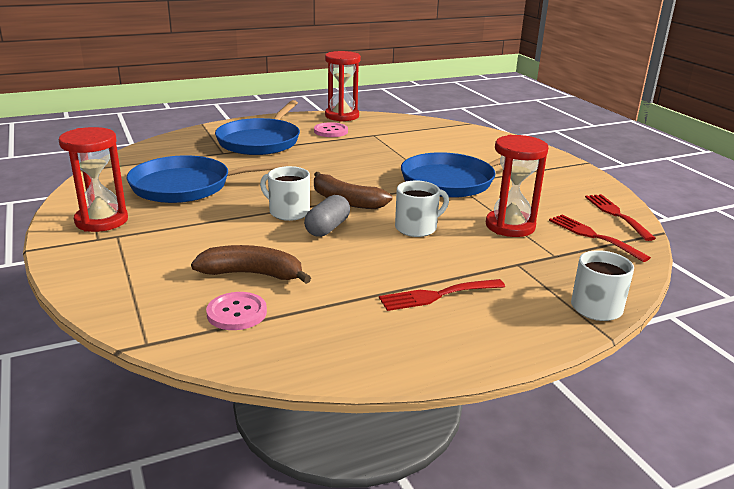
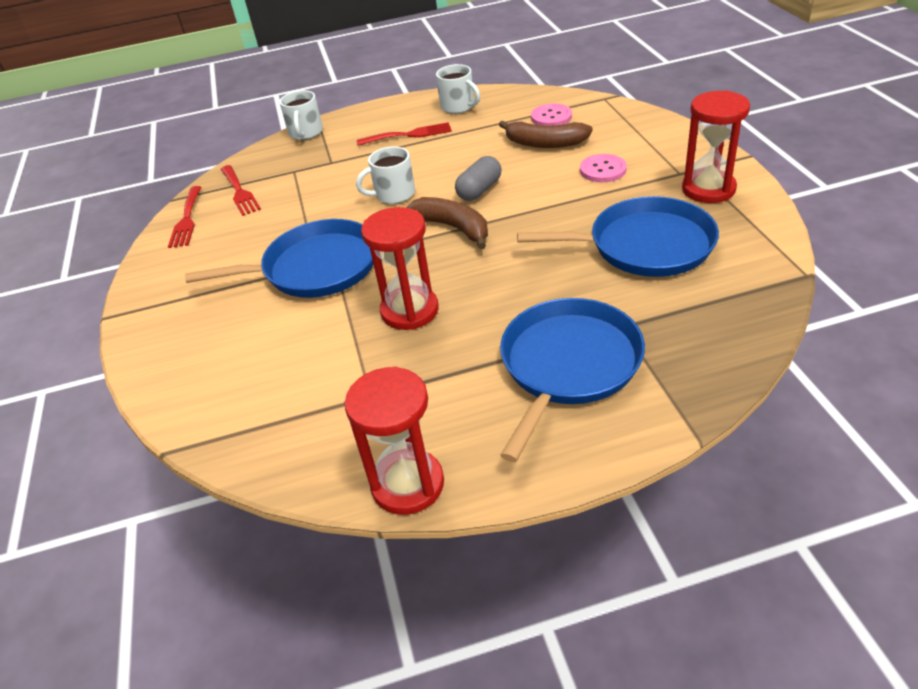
camera: 165 degrees left, 15 degrees up
white mug [260,166,310,221] -> white mug moved to [436,64,480,114]
pink button [314,122,348,137] -> pink button moved to [580,154,627,182]
red hourglass [486,135,549,237] -> red hourglass moved to [361,207,439,330]

